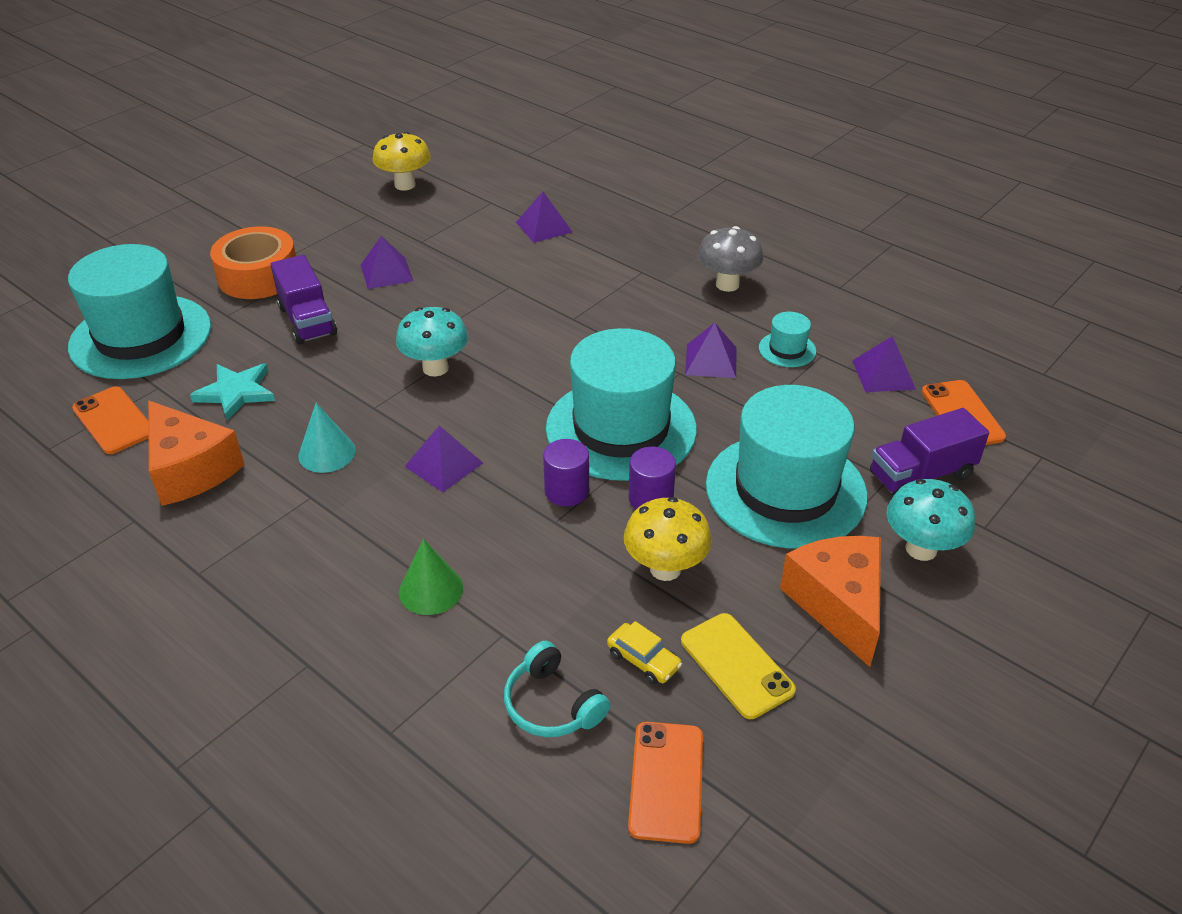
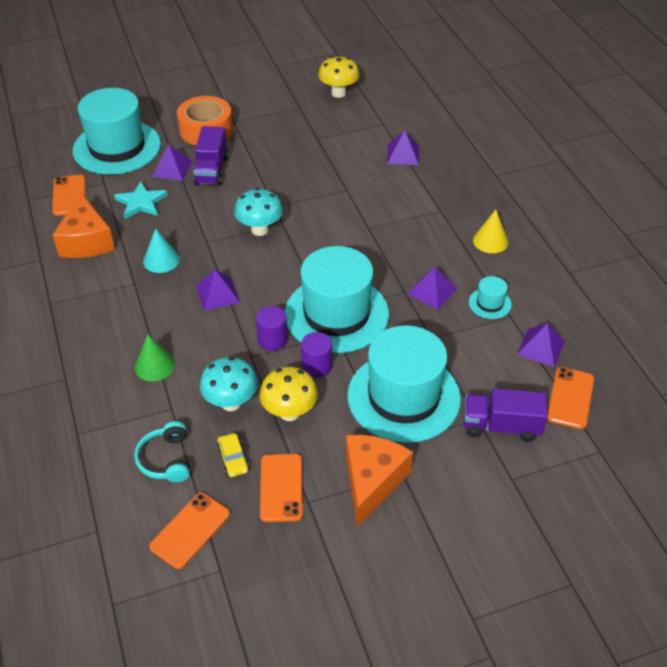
camera: 30 degrees right, 5 degrees up
purple pyramid [361,236,413,289] -> purple pyramid moved to [152,145,193,181]
yellow phone [681,613,796,719] -> orange phone [260,454,303,522]
grey mushroom [698,226,763,292] -> yellow cone [473,210,508,253]
turquoise mushroom [887,479,975,561] -> turquoise mushroom moved to [200,357,258,411]

